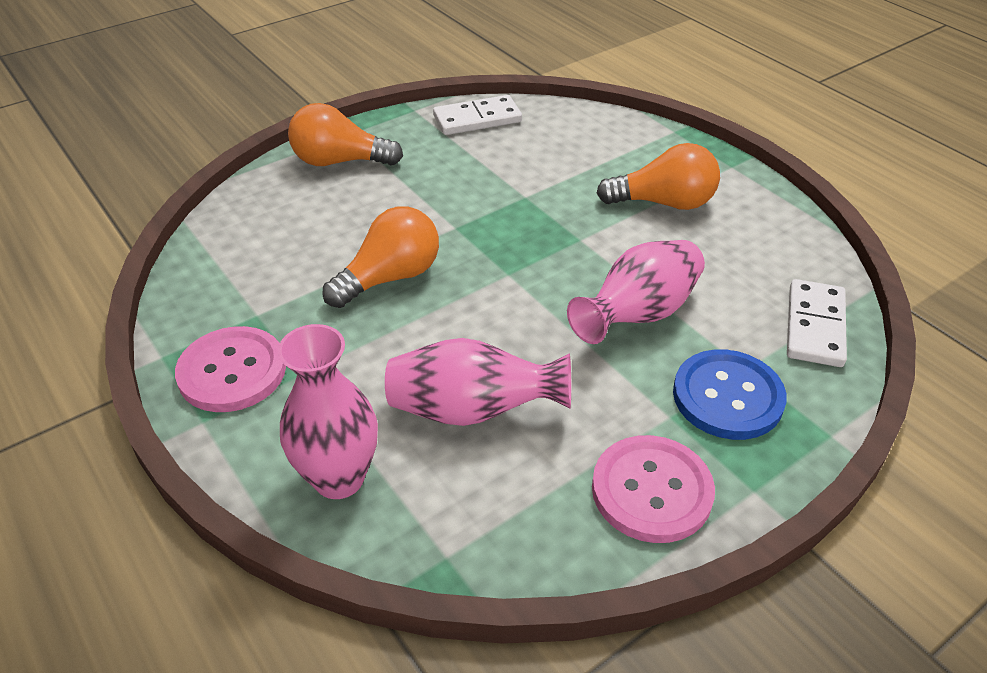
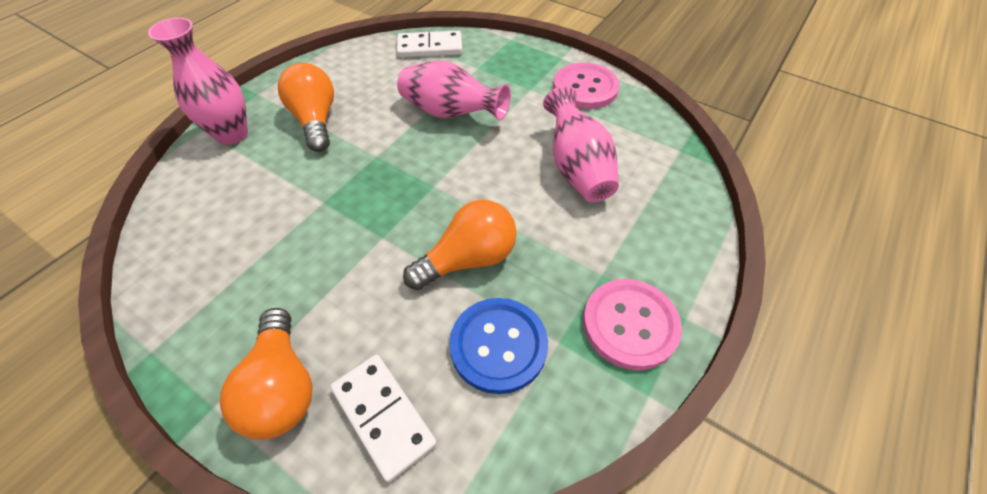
camera: 110 degrees left, 10 degrees up
pink vase [278,324,378,499] -> pink vase moved to [148,17,248,145]
orange light bulb [323,206,439,308] -> orange light bulb turned 120 degrees clockwise [403,200,517,290]
white domino [433,95,522,135] -> white domino moved to [330,355,437,483]
blue button [673,349,787,440] -> blue button moved to [449,298,548,394]

